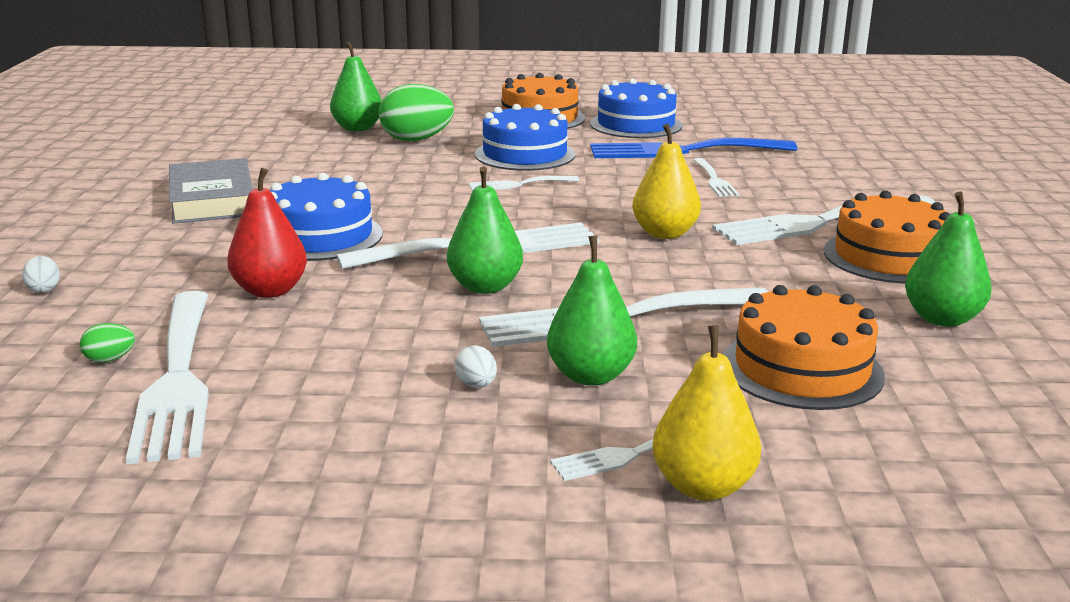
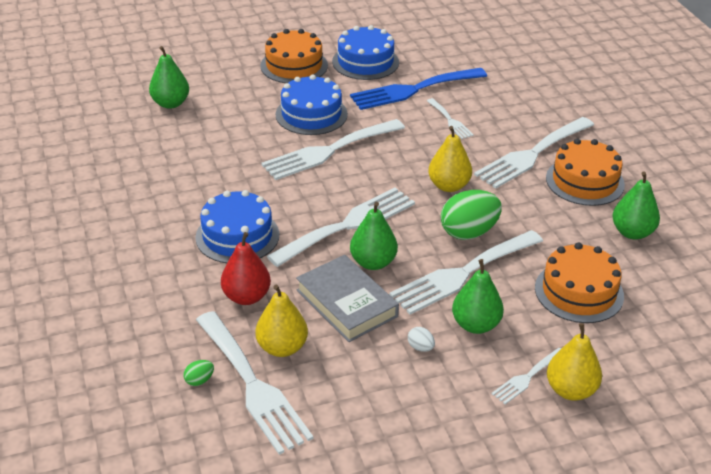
camera: 20 degrees left, 15 degrees up
white egg [22,256,60,293] -> none
grey book [169,158,253,224] -> grey book moved to [296,255,399,342]
green egg [379,84,454,141] -> green egg moved to [441,190,502,240]
white fork [469,176,579,191] -> white fork [261,119,405,180], size x2.04
none -> yellow pear [255,284,308,357]

